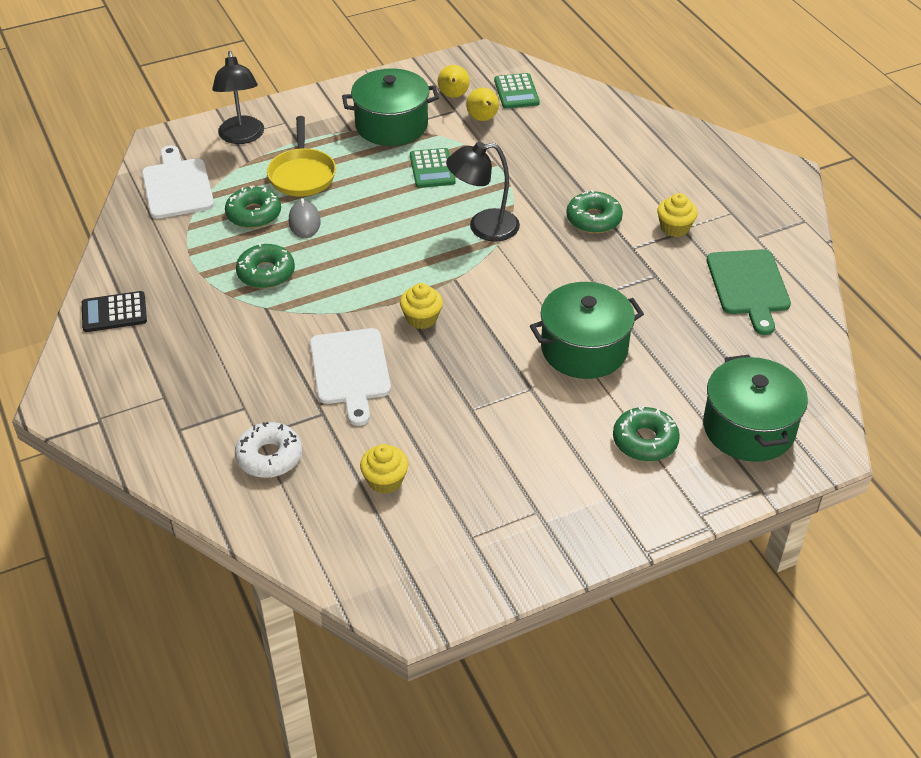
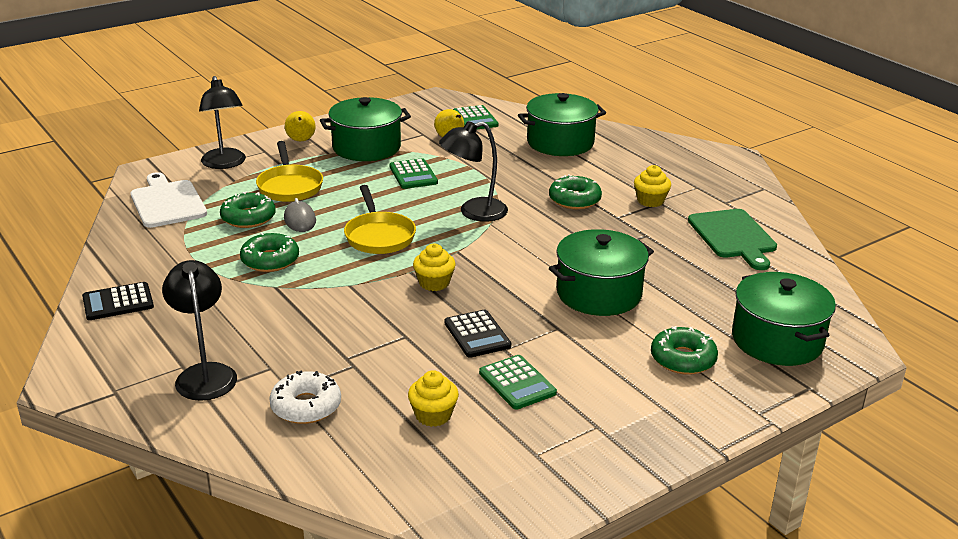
camera: 10 degrees left, 15 degrees down
white cutting board [310,328,391,426] -> none
yellow pear [438,65,470,98] -> yellow pear moved to [285,111,316,141]
none -> black lamp [162,260,237,401]
none -> yellow pan [344,185,416,254]
none -> black calculator [445,310,511,358]
none -> green calculator [479,355,557,410]
none -> green pot [518,93,606,156]

